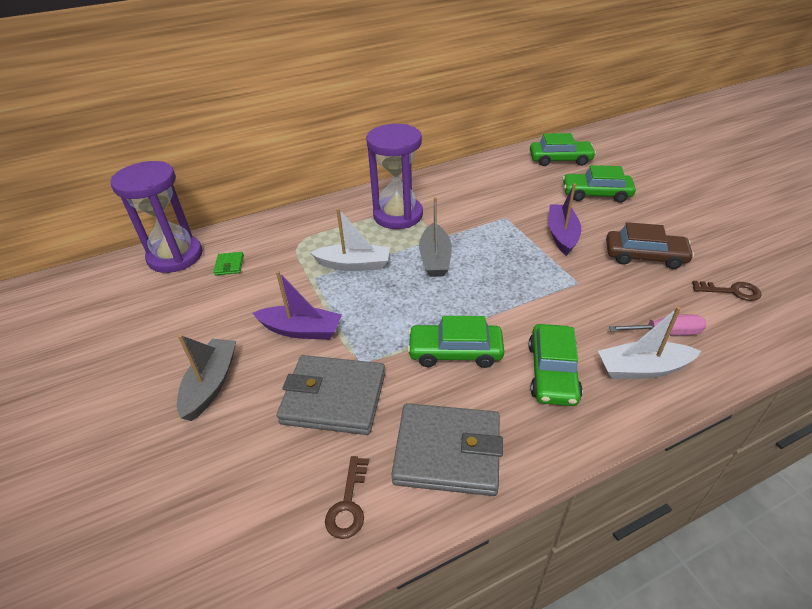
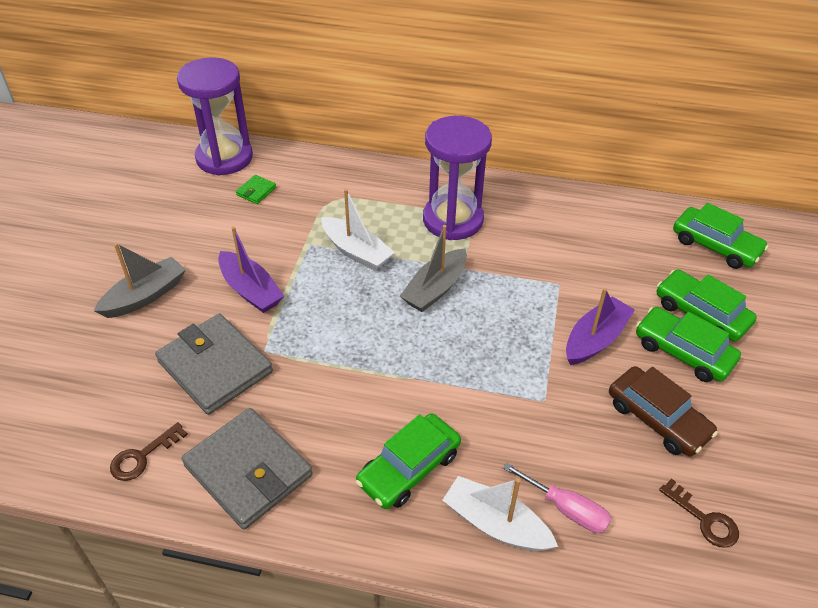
camera: 35 degrees right, 5 degrees up
green car [407,316,504,368] -> green car moved to [636,307,741,382]

